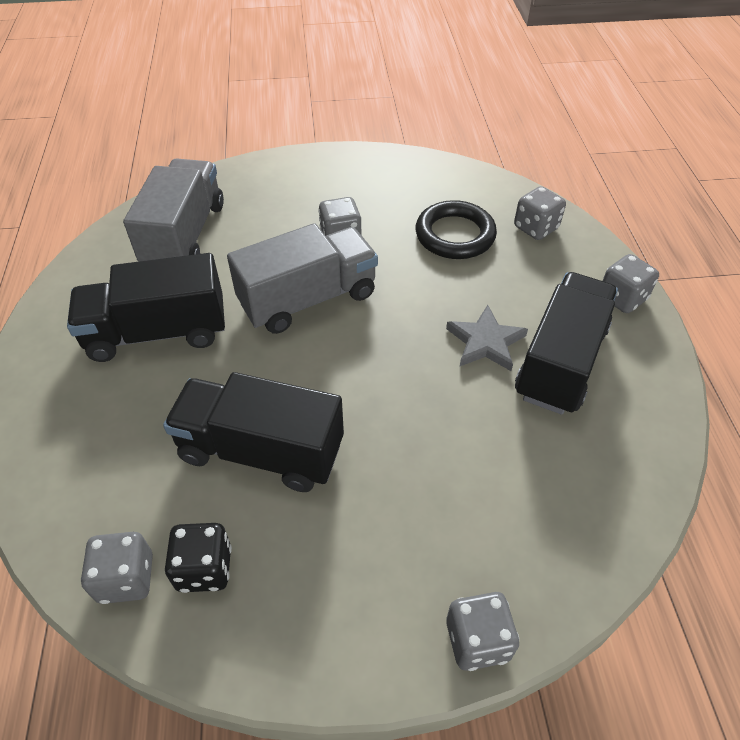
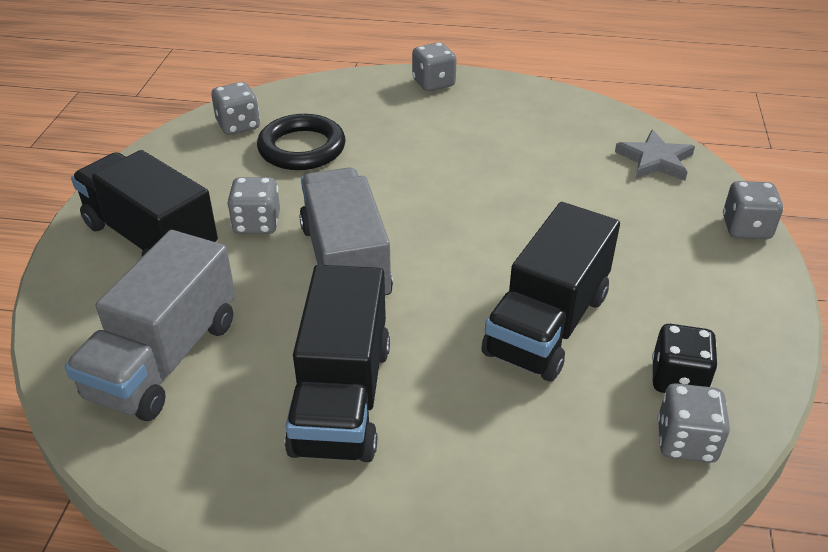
camera: 75 degrees left, 10 degrees down
grey truck [123,158,224,261] -> grey truck turned 90 degrees counterclockwise [65,230,235,421]
grey star [446,305,528,371] -> grey star moved to [615,130,695,181]
grey dice [514,186,566,240] -> grey dice moved to [211,82,260,135]
black truck [515,272,618,415] -> black truck moved to [71,150,218,257]

